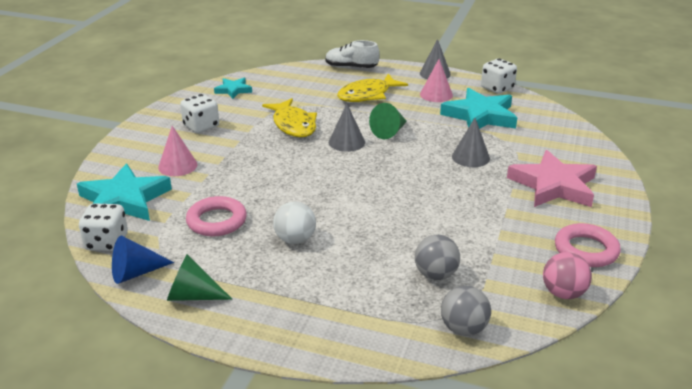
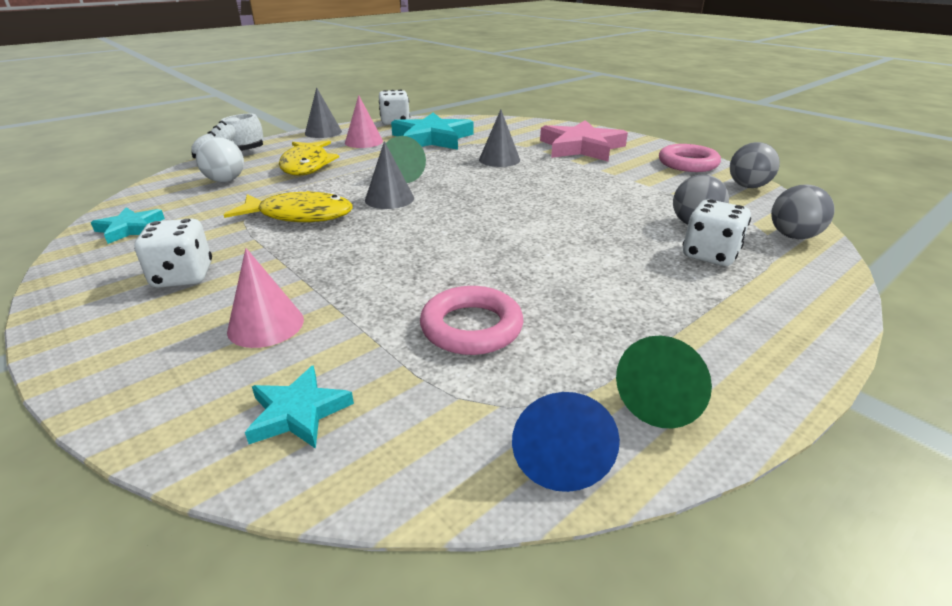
camera: 60 degrees left, 0 degrees up
turquoise star [77,163,172,221] -> turquoise star [245,365,354,449], size x0.52
white dice [79,203,128,251] -> white dice moved to [683,200,751,266]
white ball [273,202,316,244] -> white ball moved to [196,137,244,182]
pink ball [543,252,592,299] -> grey ball [730,142,780,188]

